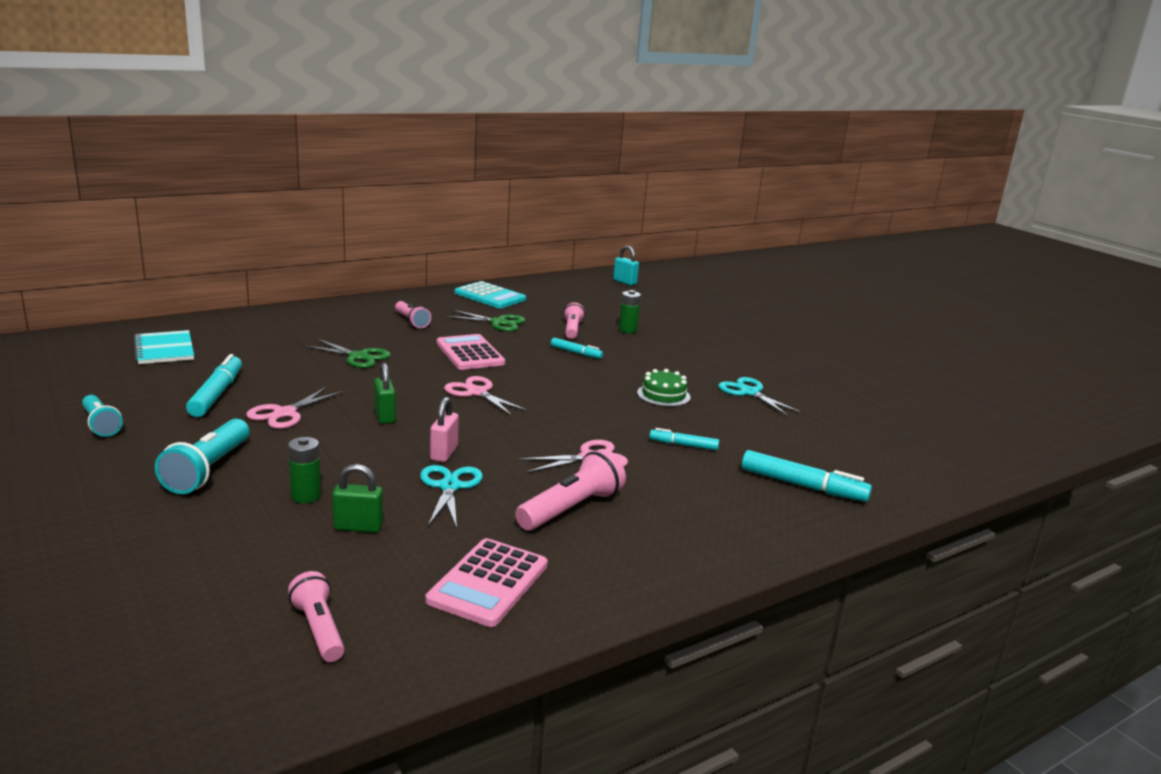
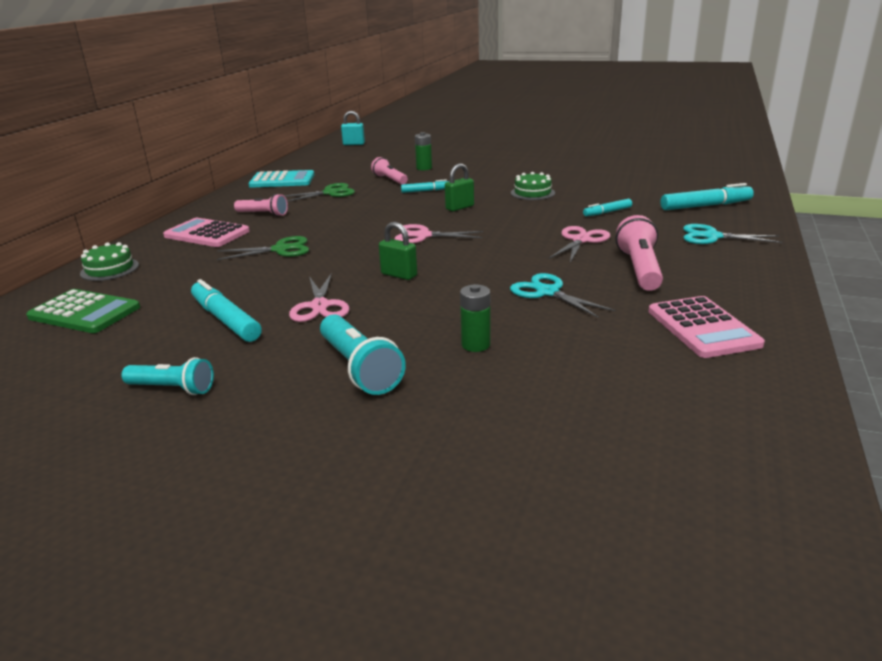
camera: 35 degrees left, 5 degrees up
turquoise notebook [134,330,194,364] -> green calculator [26,289,140,333]
pink flashlight [288,571,345,662] -> none
green padlock [332,464,383,533] -> green padlock moved to [445,164,474,211]
pink padlock [430,397,459,462] -> none
pink calculator [437,334,505,370] -> pink calculator moved to [163,218,250,247]
turquoise scissors [718,377,803,416] -> turquoise scissors moved to [683,224,782,244]
none -> green cake [80,242,139,281]

